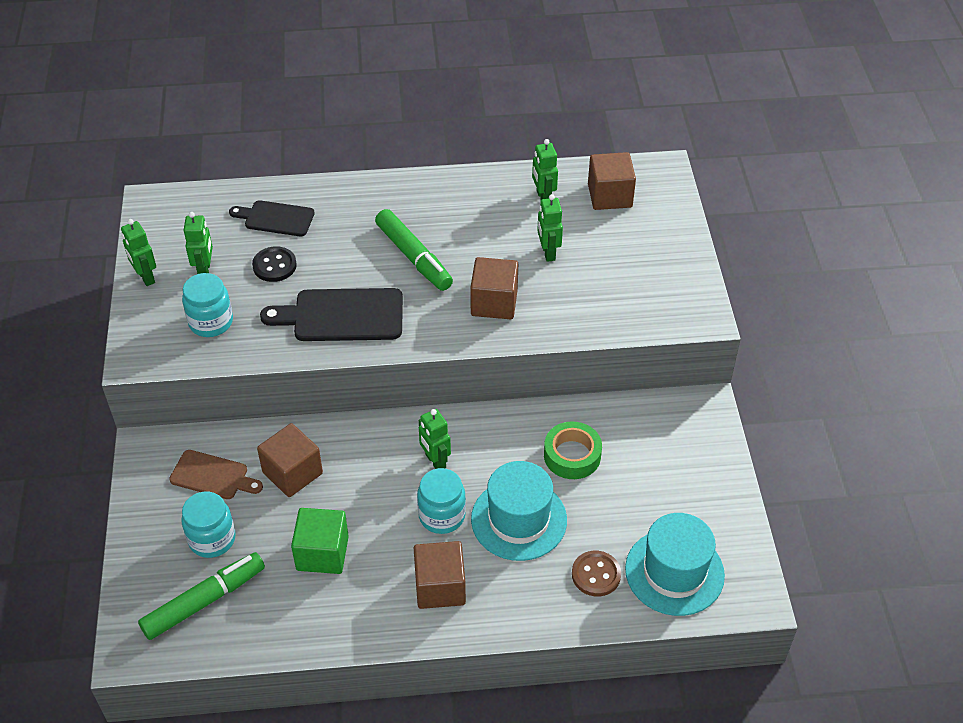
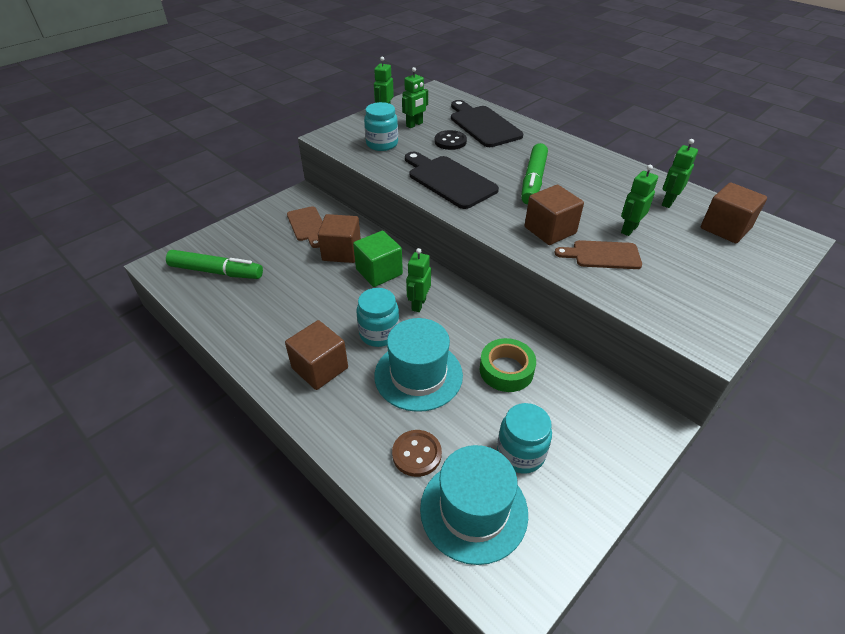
camera: 50 degrees right, 5 degrees down
turquoise jar [181,492,236,558] -> turquoise jar moved to [497,403,552,474]
black cutting board [229,200,315,236] -> black cutting board [451,100,523,147], size x1.57
green cube [291,508,349,574] -> green cube moved to [353,231,403,287]
none -> brown cutting board [554,240,642,269]

